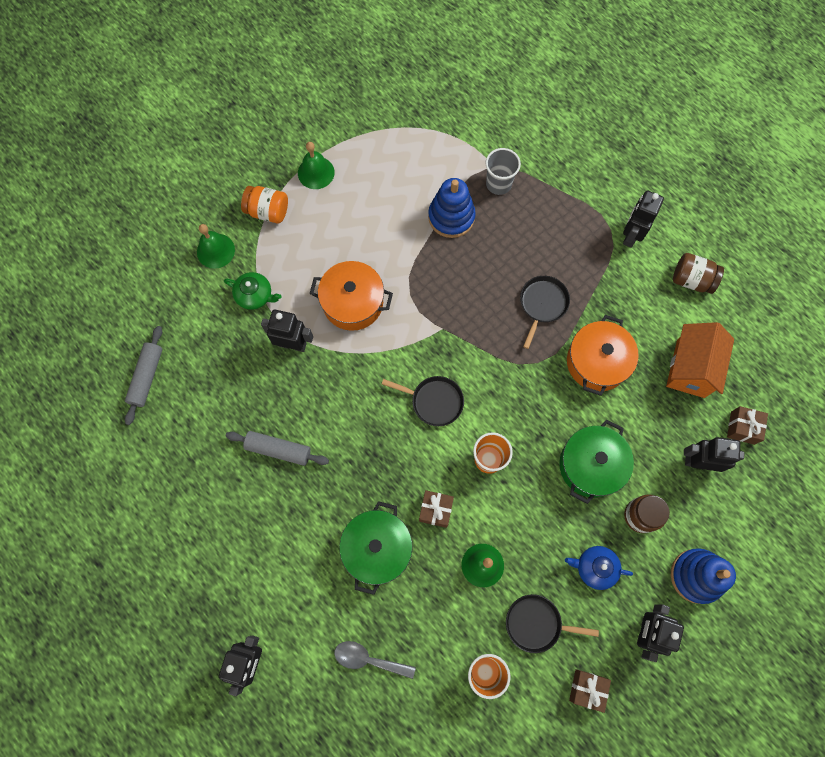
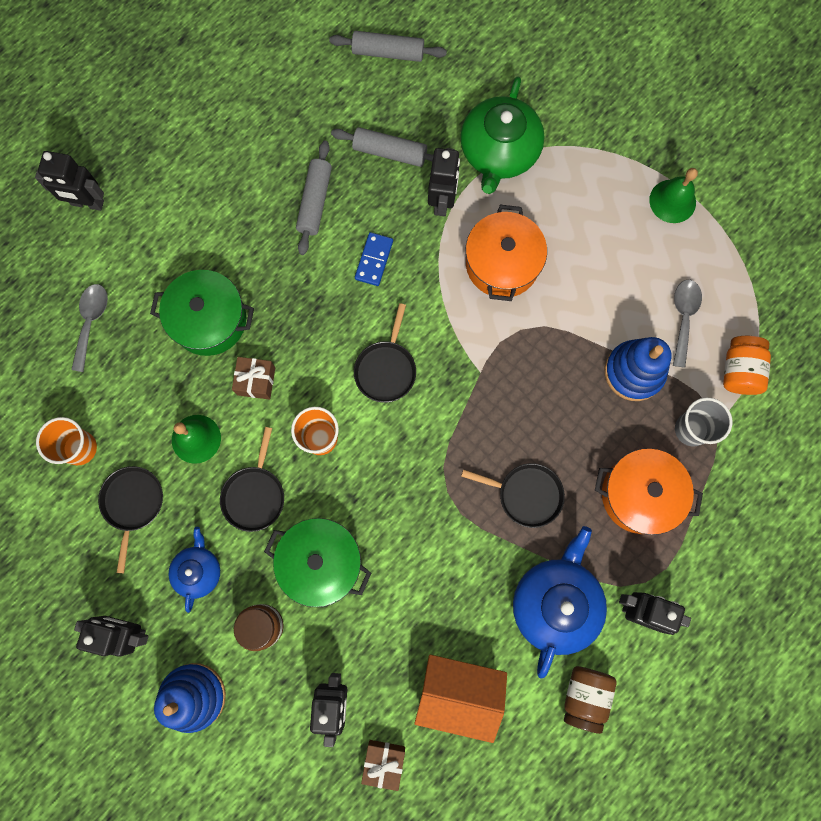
camera: 85 degrees right, 5 degrees up
green bell [197,224,235,269] -> none
green teapot [224,272,281,310] -> green teapot [460,76,544,194], size x1.79
orange jar [241,186,288,223] -> orange jar moved to [723,336,771,395]
orange pot [567,315,639,396] -> orange pot moved to [595,448,703,535]
brown gift [569,669,611,713] -> none
none -> black pan [220,427,284,532]
none -> grey rolling pin [331,127,433,167]
none -> blue domino [355,232,393,286]
none -> blue teapot [513,526,607,679]
none -> grey spoon [673,280,702,368]

